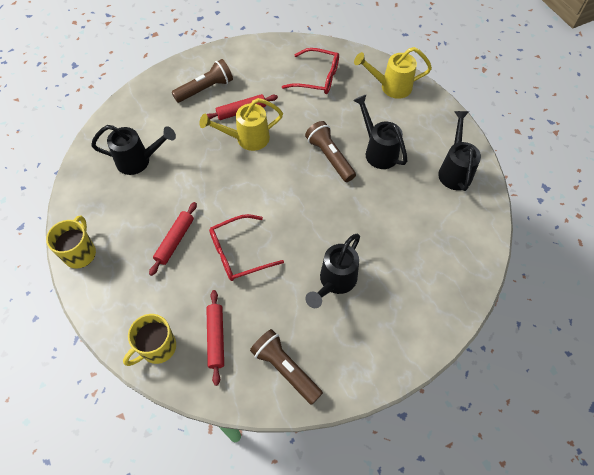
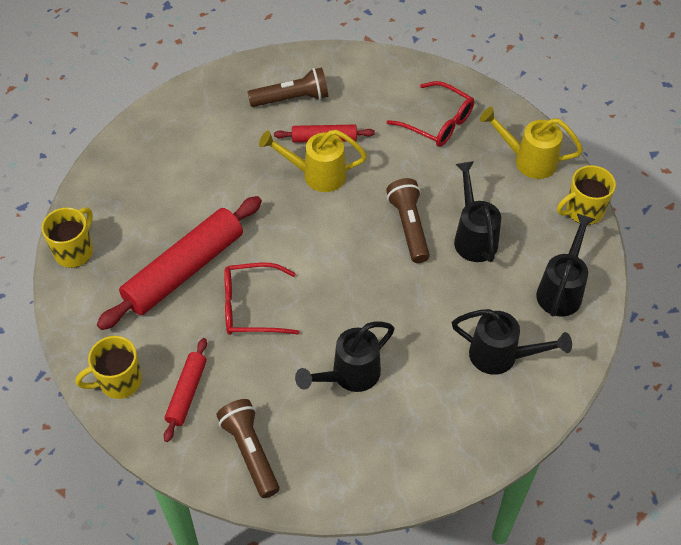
camera: 20 degrees right, 5 degrees down
black watering can [91,125,176,175] -> black watering can moved to [452,309,572,375]
red rolling pin [149,202,197,276] -> red rolling pin [97,196,262,330], size x1.93
none -> yellow mug [557,165,616,225]

